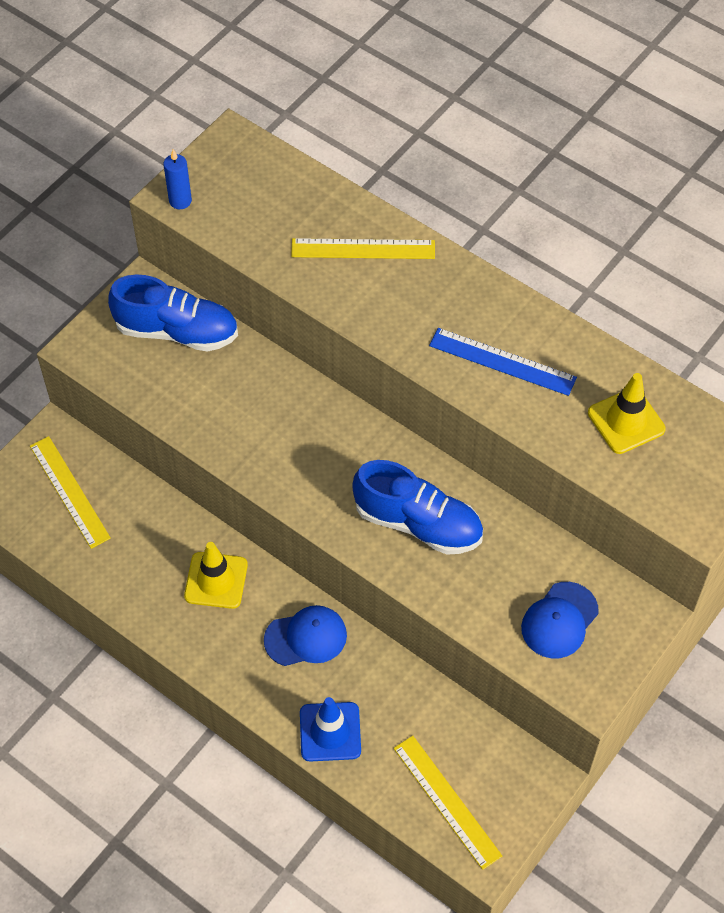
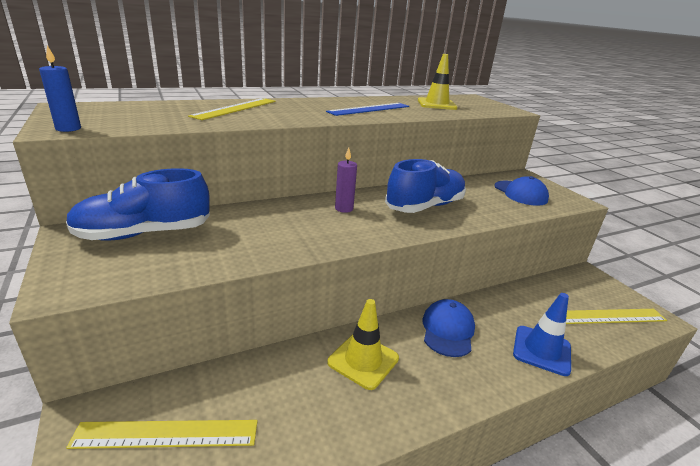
camera: 65 degrees left, 30 degrees down
blue shoe [108,275,238,352] -> blue shoe turned 150 degrees counterclockwise [66,168,210,241]
none -> purple candle [335,148,357,213]

